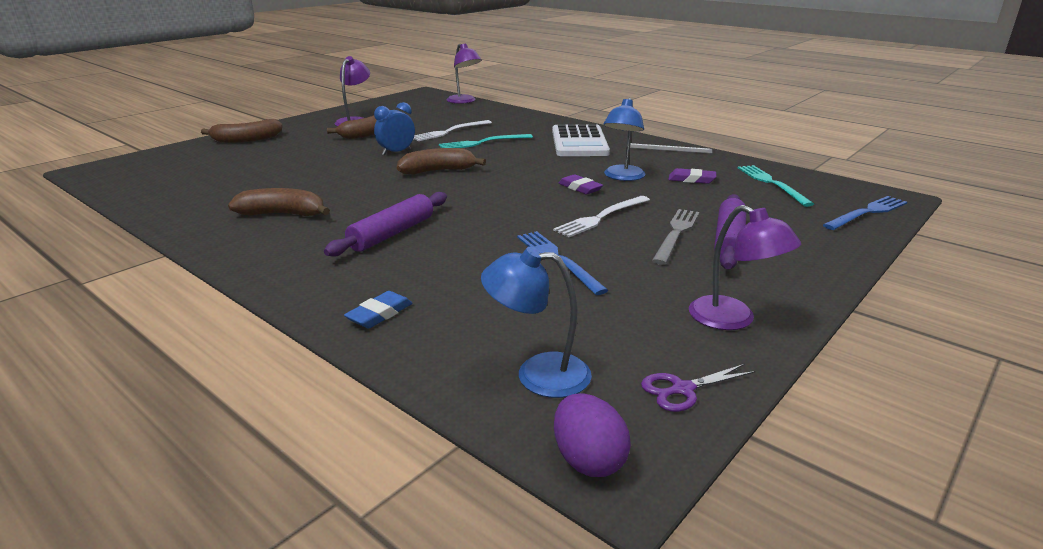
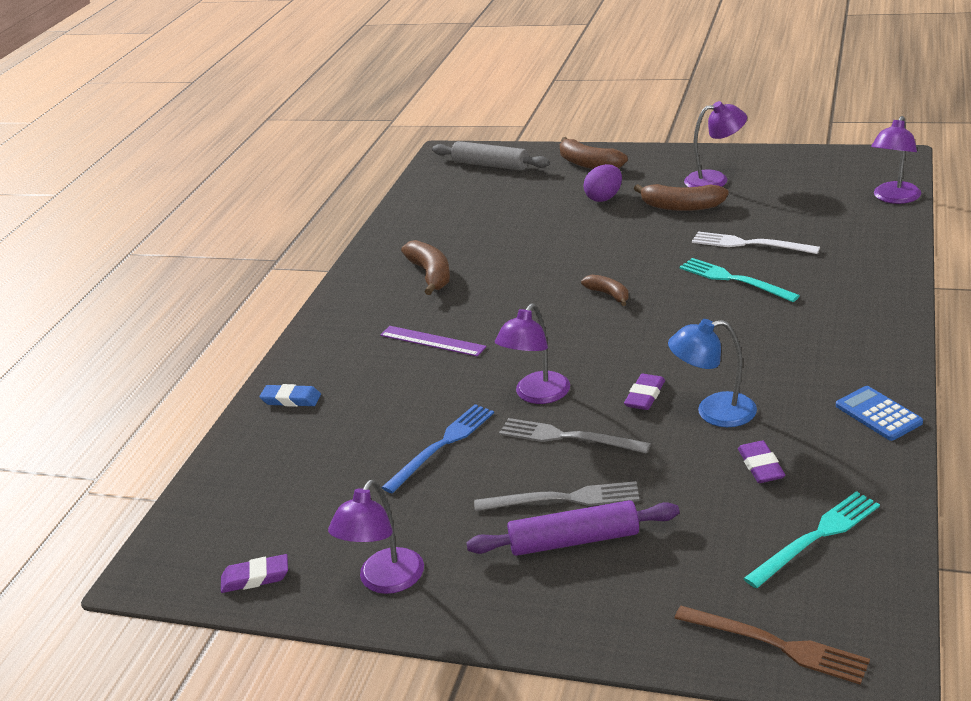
camera: 70 degrees right, 5 degrees up
purple rolling pin [324,192,447,257] -> purple ruler [380,326,487,357]
blue clock [374,102,415,155] -> none
brown banana [397,148,486,174] -> brown banana [581,275,629,306], size x0.61
blue lamp [481,247,592,398] -> none
white calculator [552,124,610,156] -> none
white fork [553,196,650,237] -> grey fork [499,418,651,454]
purple egg [554,393,631,477] -> purple egg moved to [583,164,622,202]
grey ruler [630,143,712,154] -> blue calculator [836,386,923,441]
purple scissors [641,364,756,412] -> purple eraser [221,554,288,593]
blue fork [823,196,907,230] -> brown fork [674,606,870,685]
none -> grey rolling pin [432,141,550,171]
none -> purple lamp [495,304,570,404]

